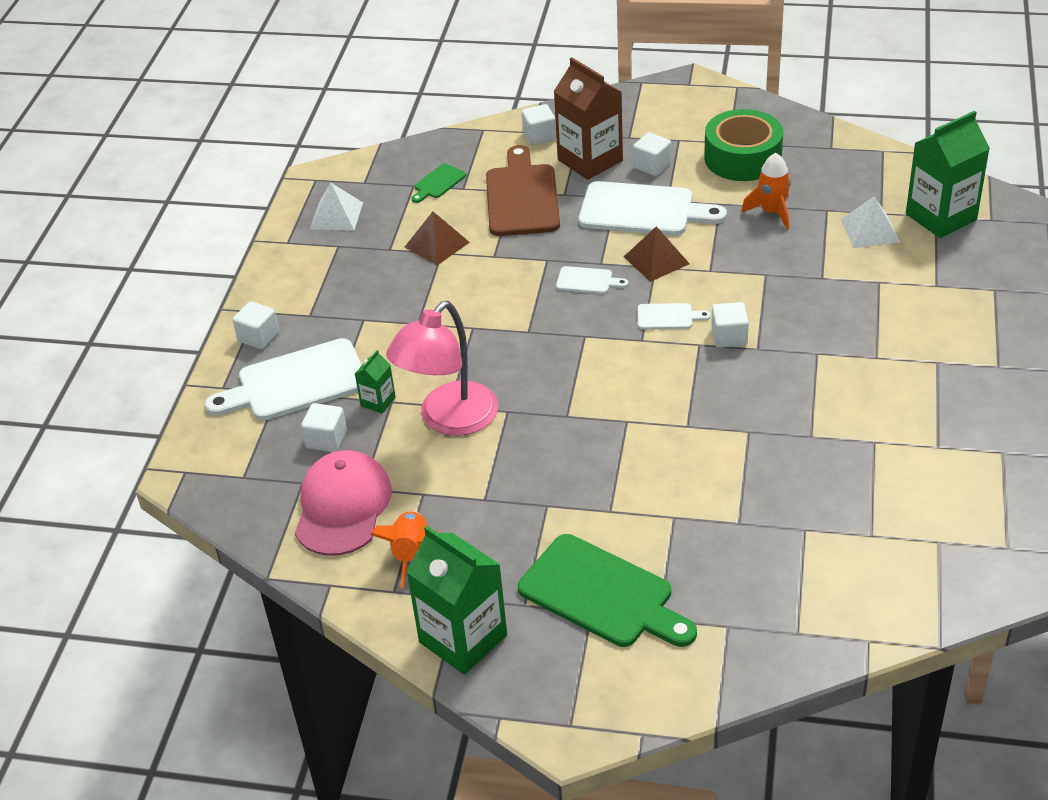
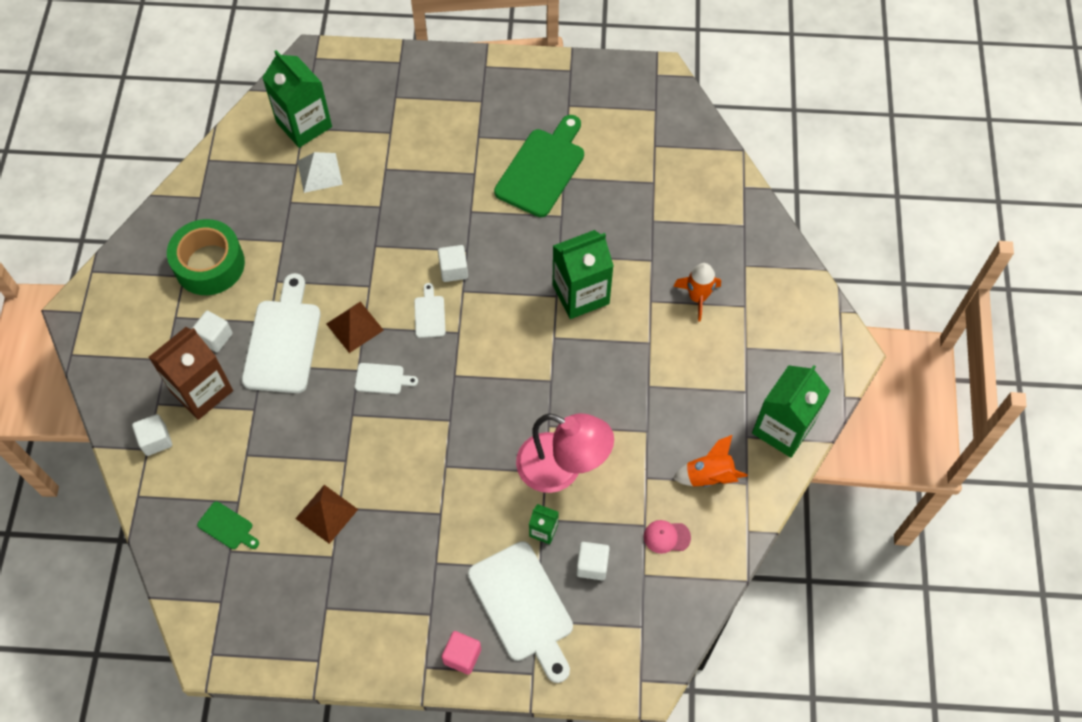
camera: 100 degrees left, 20 degrees up
white cube [232,301,279,349] -> pink cube [442,631,481,675]
pink cap [295,450,392,556] -> pink cap [644,520,691,554], size x0.45
white pyramid [310,183,363,231] -> none
brown cutting board [486,145,560,236] -> none
green cutting board [518,534,697,647] -> green cutting board moved to [494,115,584,217]
white cutting board [556,266,628,294] -> white cutting board turned 90 degrees clockwise [355,363,418,394]
orange rocket [741,153,791,229] -> orange rocket moved to [673,263,721,321]
none -> green carton [552,230,614,319]

